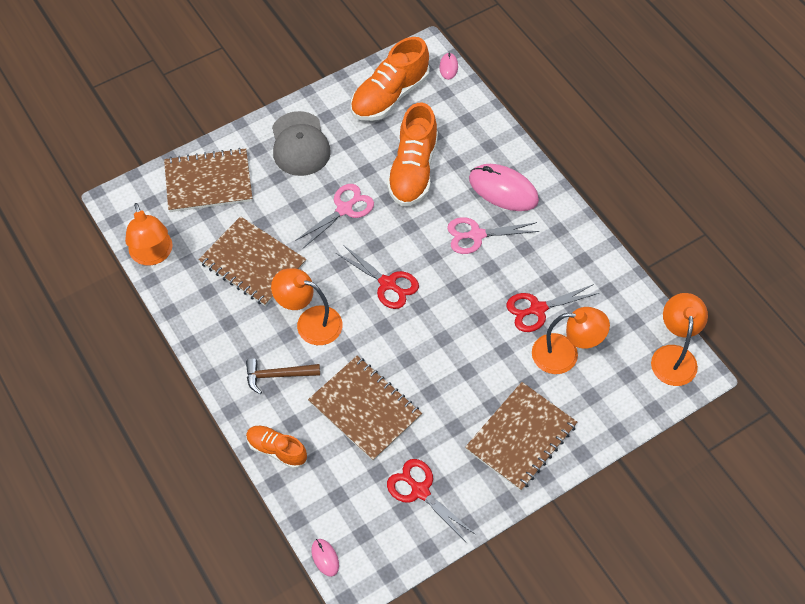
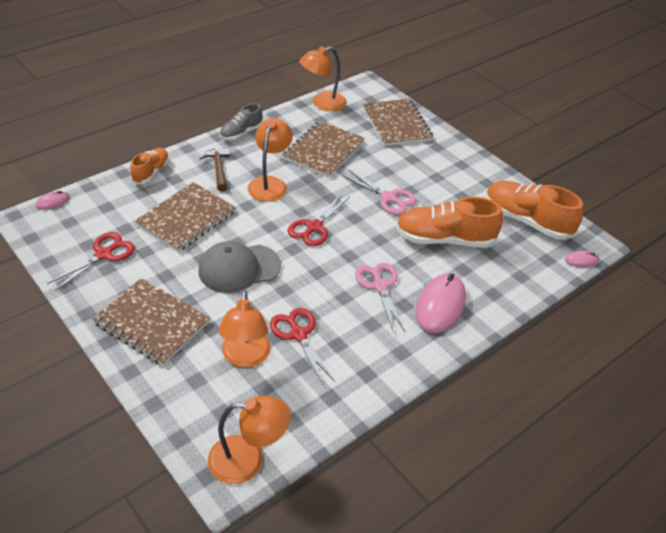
camera: 80 degrees right, 15 degrees down
grey cap [272,111,331,176] -> grey cap moved to [198,241,281,293]
none -> grey shoe [219,103,263,140]

